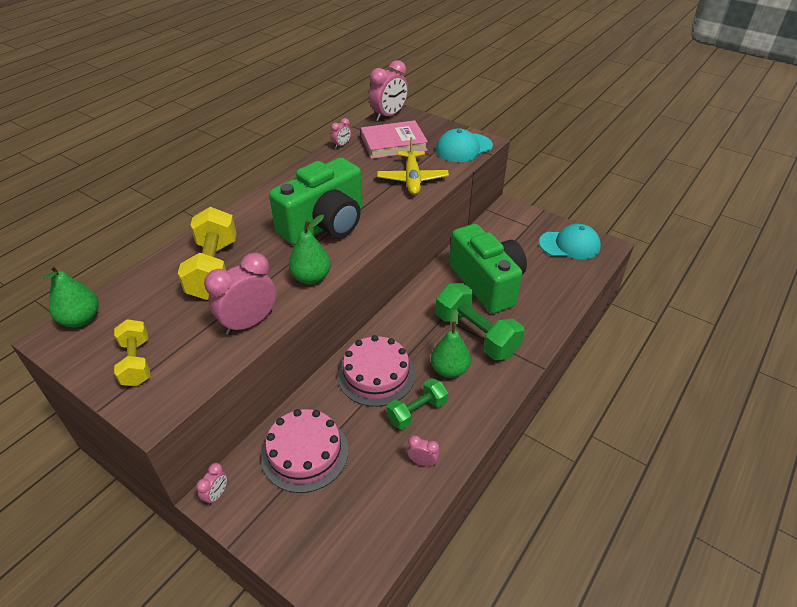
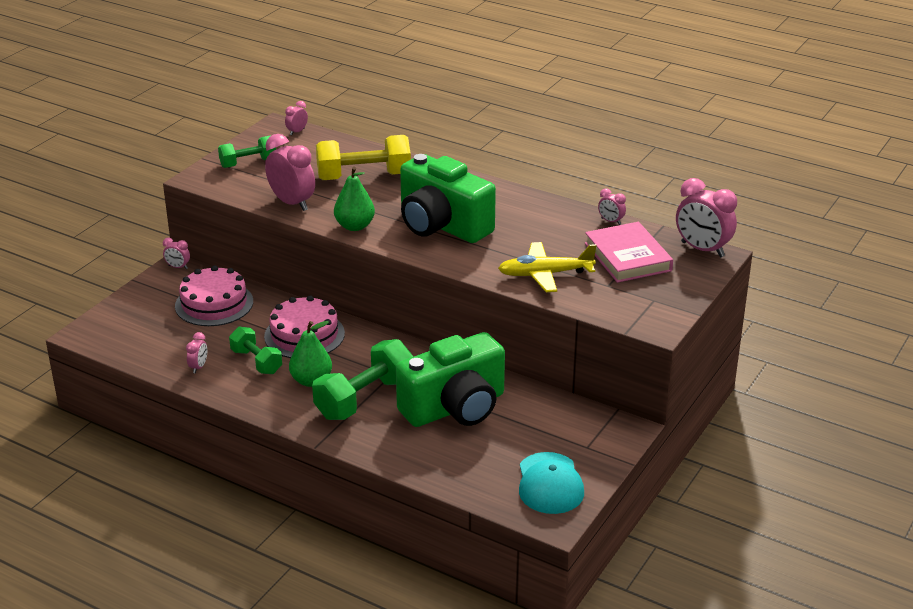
camera: 85 degrees right, 10 degrees down
green pear [43,265,99,327] -> pink clock [285,101,308,135]
yellow dumbbell [114,319,150,386] -> green dumbbell [218,136,276,168]
turquoise cap [436,128,493,162] -> none

